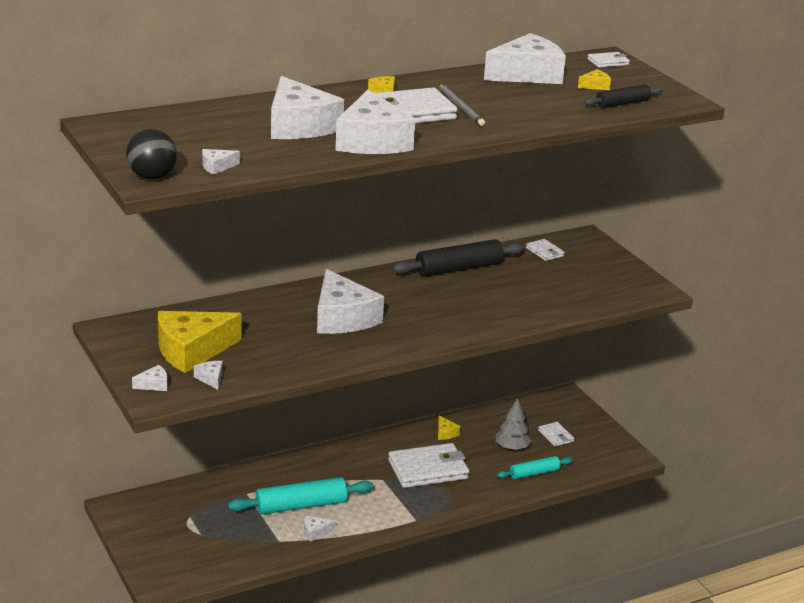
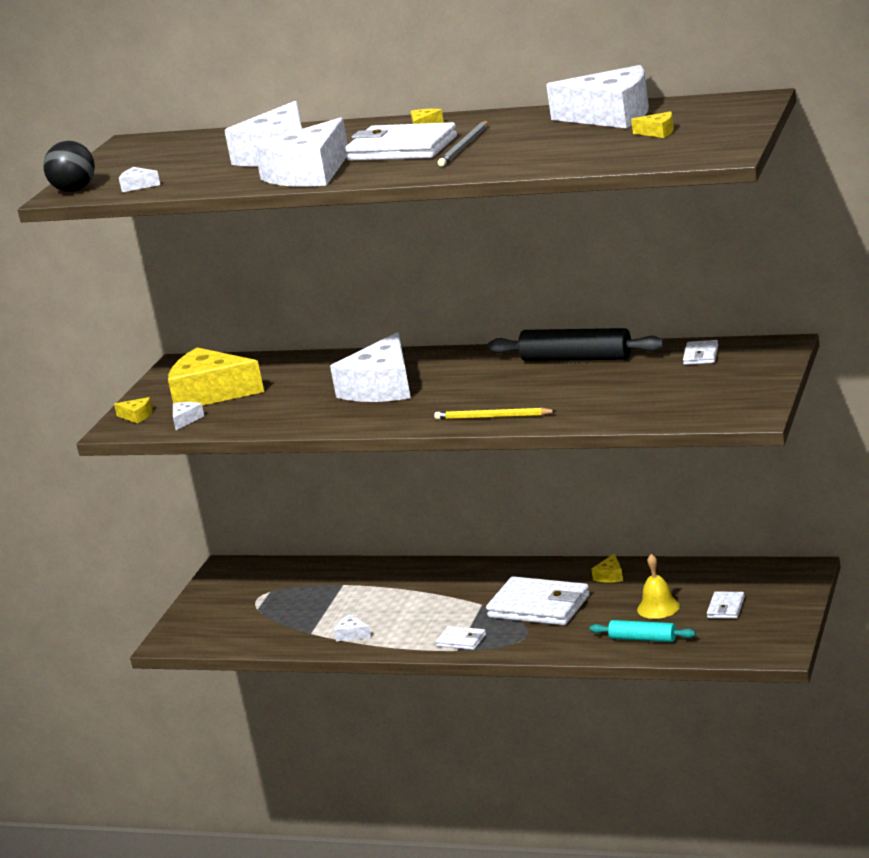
camera: 50 degrees right, 5 degrees down
white cheese [132,365,168,391] -> yellow cheese [114,397,153,423]
turquoise rolling pin [228,477,373,514] -> none
grey tree [496,398,532,450] -> yellow bell [637,554,680,619]
black rolling pin [584,84,663,108] -> none
white wallet [587,52,630,67] -> white wallet moved to [436,626,486,650]
none -> yellow pencil [434,408,556,420]

